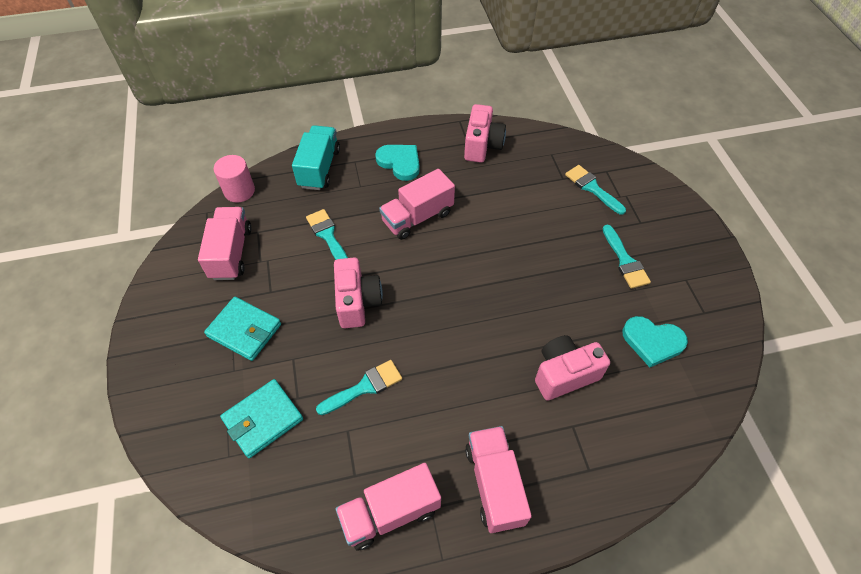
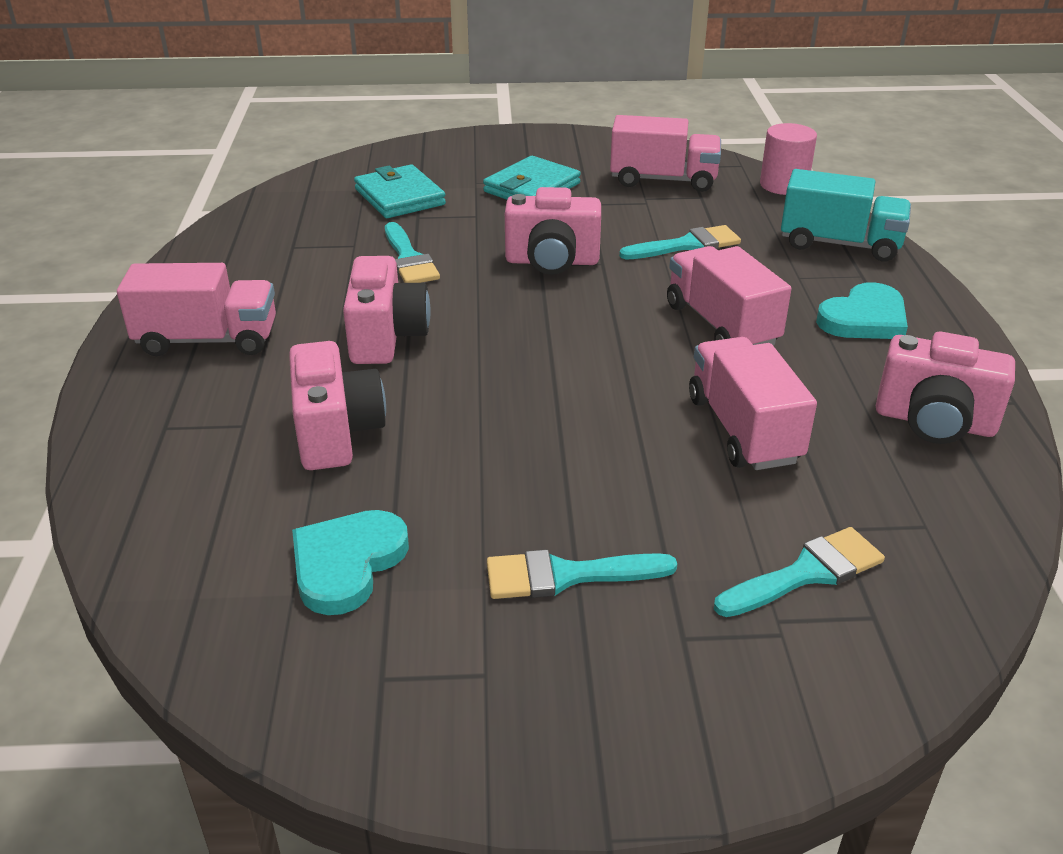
camera: 100 degrees right, 20 degrees down
pink truck [335,463,441,551] -> pink truck moved to [689,337,817,470]
none -> pink camera [343,256,431,364]

